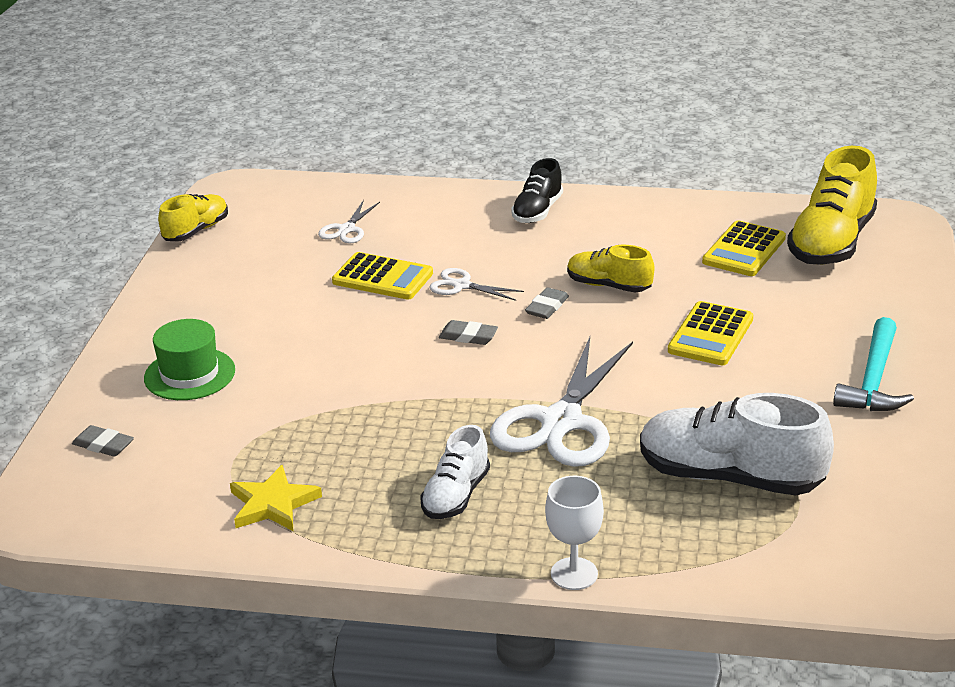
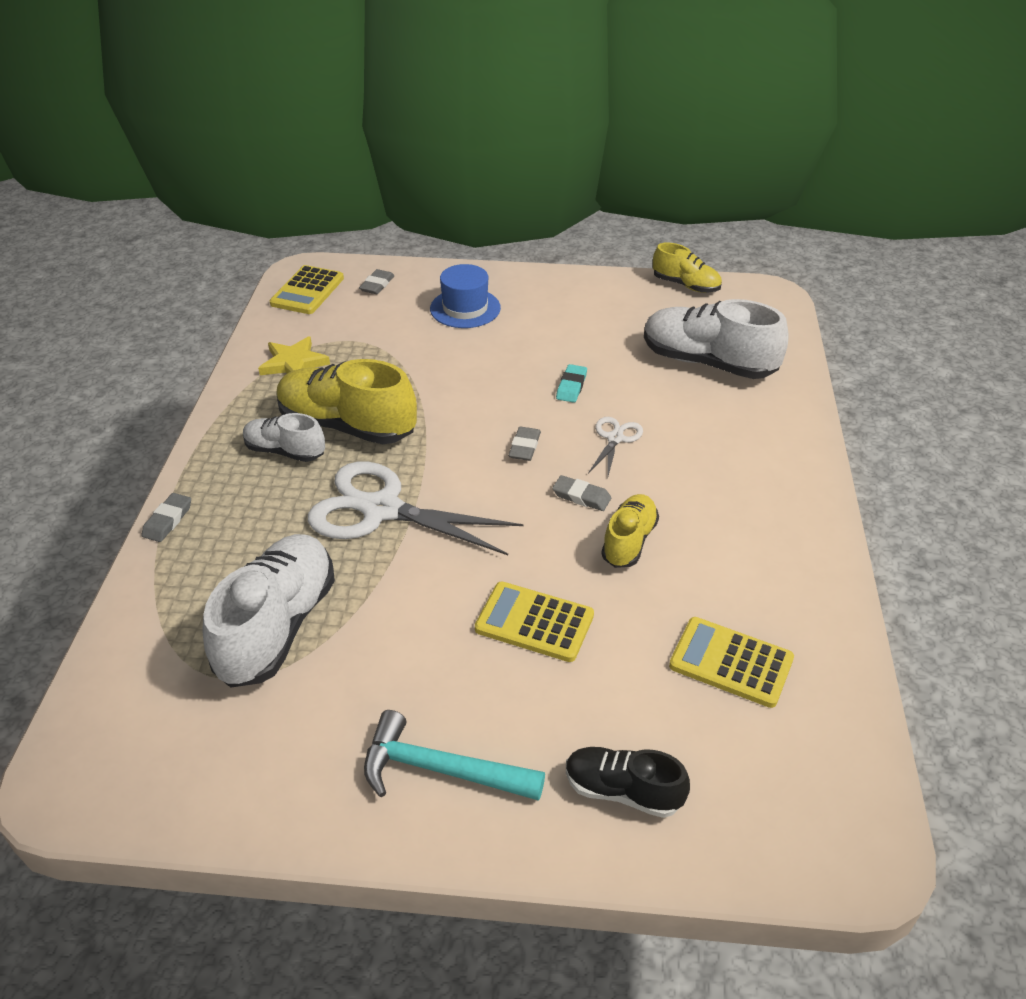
camera: 85 degrees right, 10 degrees up
green hat [144,319,235,400] -> blue hat [430,264,501,328]
white scissors [318,200,380,244] -> white shoe [644,299,788,379]
yellow calculator [332,252,433,300] -> yellow calculator moved to [270,265,344,314]
black shoe [511,158,563,223] -> black shoe moved to [566,747,690,818]
white goblet [545,476,604,590] -> grey eraser [142,493,191,542]
yellow shoe [787,146,877,265] -> yellow shoe moved to [276,359,417,444]
none -> turquoise eraser [556,364,587,403]

